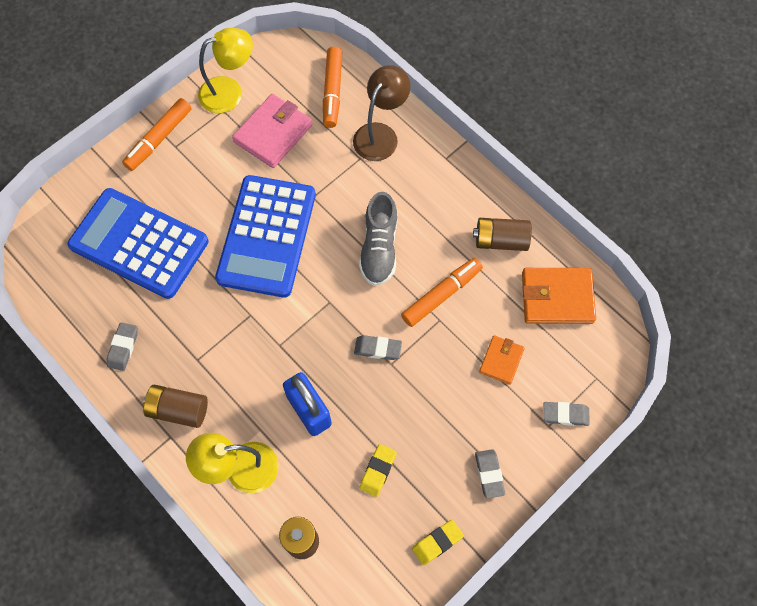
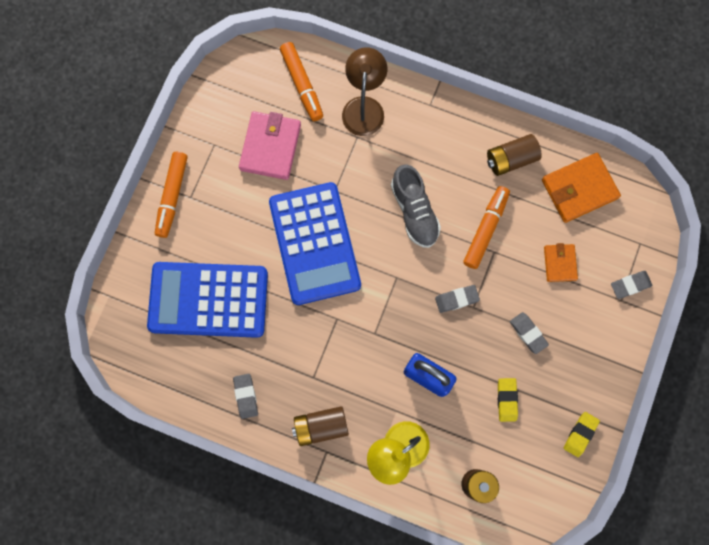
camera: 25 degrees left, 10 degrees up
yellow lamp [198,28,253,113] -> none
grey eraser [475,449,505,499] -> grey eraser moved to [510,312,549,354]

